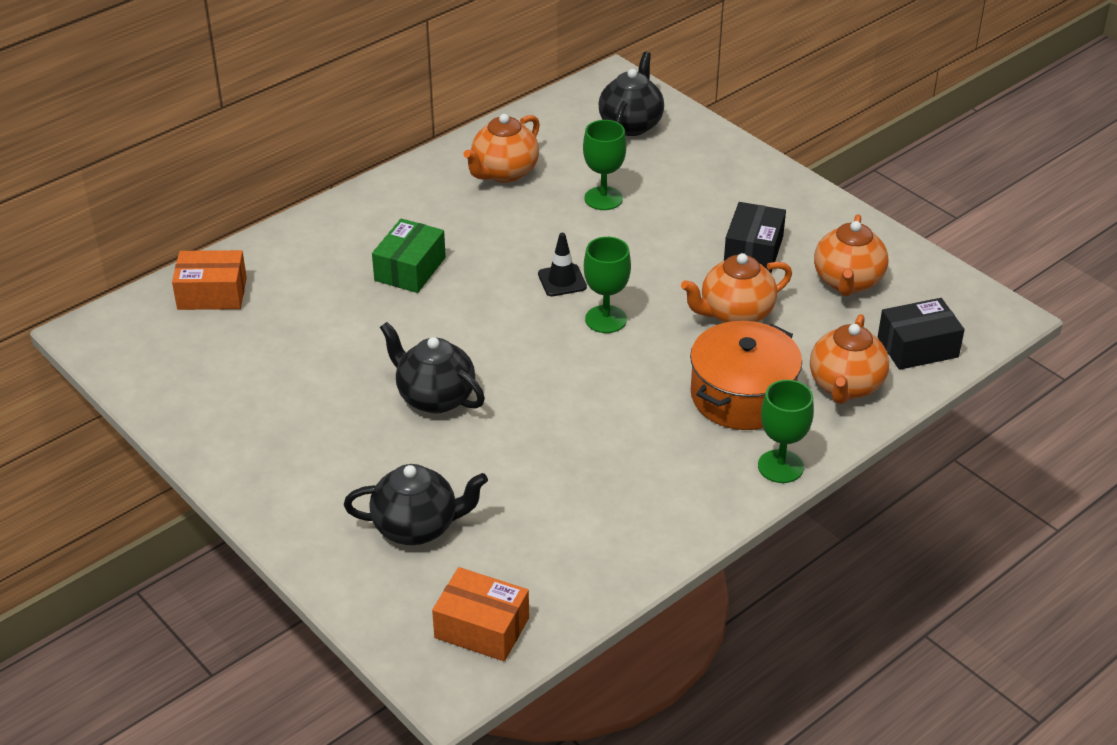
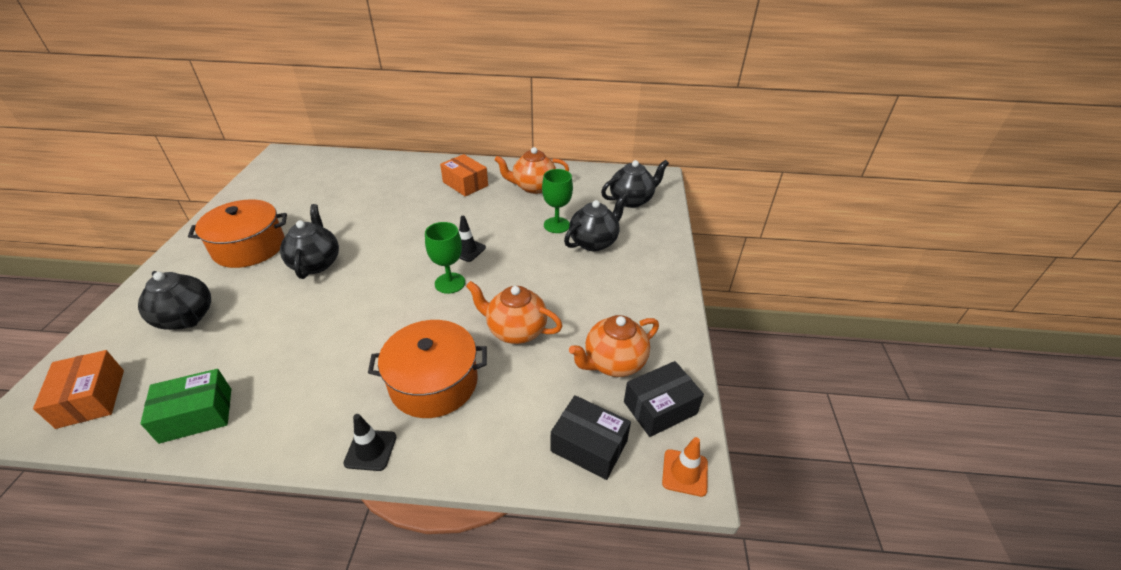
camera: 45 degrees right, 0 degrees up
orange box [172,250,247,310] -> orange box moved to [440,154,488,197]
green box [372,218,446,293] -> green box moved to [140,369,231,444]
black box [724,202,786,273] -> black box moved to [624,361,704,437]
green goblet [758,380,814,483] -> black traffic cone [343,414,396,471]
orange teapot [810,314,889,404] -> none
none -> orange pot [188,199,287,268]
none -> black teapot [564,193,628,251]
none -> orange traffic cone [662,437,708,497]

